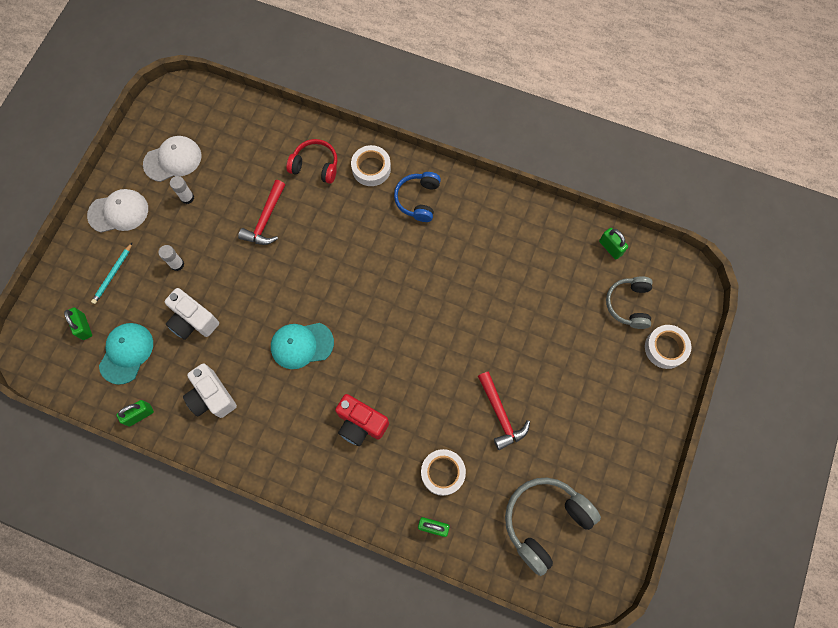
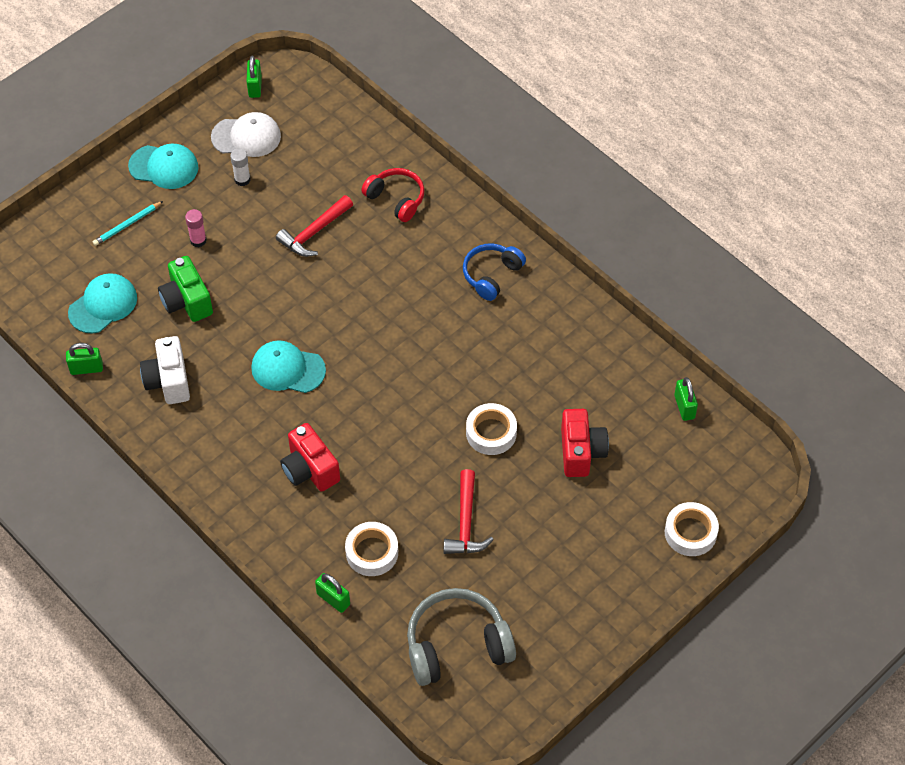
camera: 25 degrees right, 15 degrees down
green padlock [64,307,92,340] -> green padlock moved to [246,56,262,98]
white cap [87,189,148,233] -> turquoise cap [128,144,199,189]
white glue stick [159,245,184,271] -> pink glue stick [185,209,207,247]
white camera [164,288,219,340] -> green camera [158,256,213,322]
white tape [351,145,391,186] -> white tape moved to [466,403,517,455]
grey headphones [606,276,653,329] -> none
none -> red camera [561,409,609,477]

